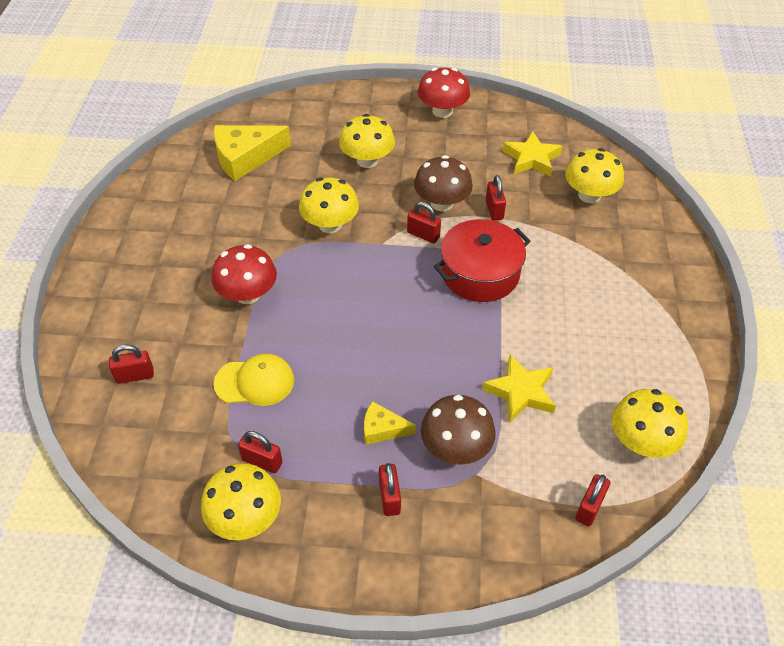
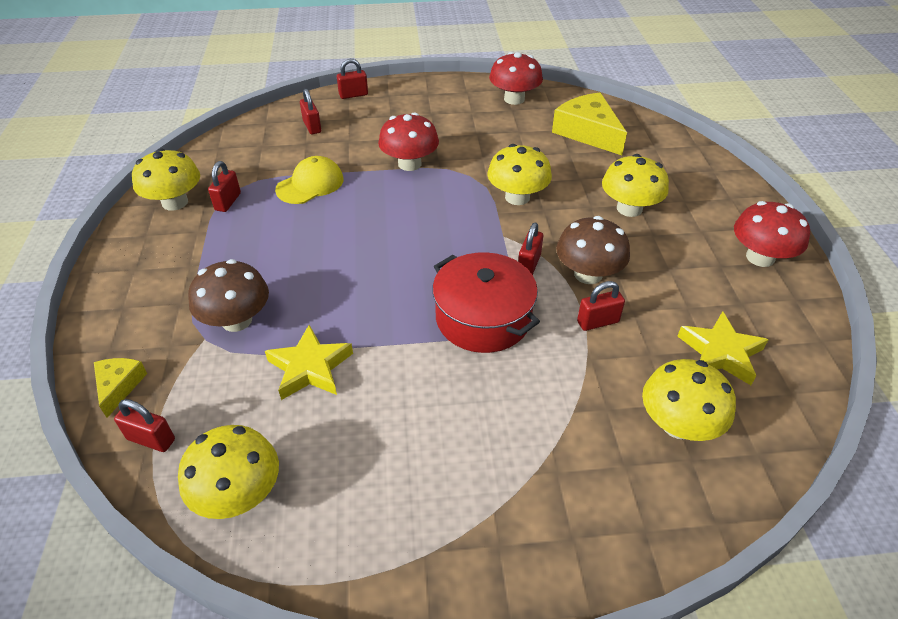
camera: 80 degrees right, 5 degrees down
yellow cap [214,354,294,406] -> yellow cap turned 120 degrees counterclockwise [275,156,343,204]
yellow cheese [364,401,416,445] -> yellow cheese moved to [94,358,147,418]
red padlock [379,463,401,516] -> red padlock moved to [337,59,368,99]
none -> red mushroom [489,52,543,105]

